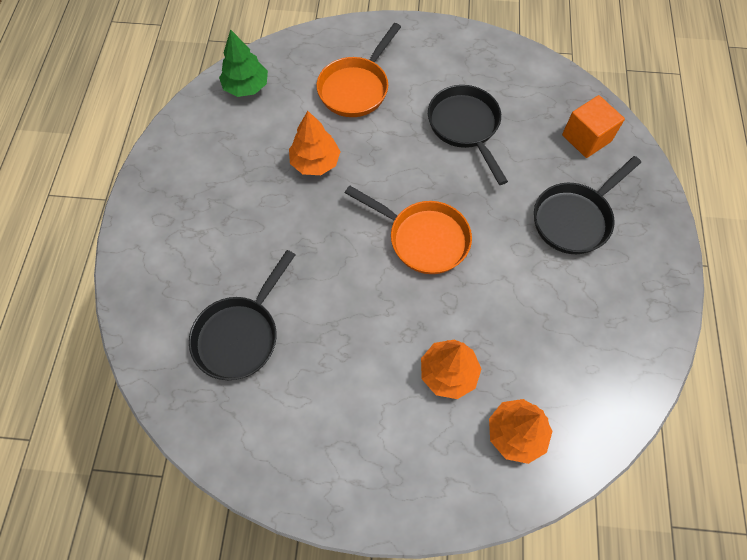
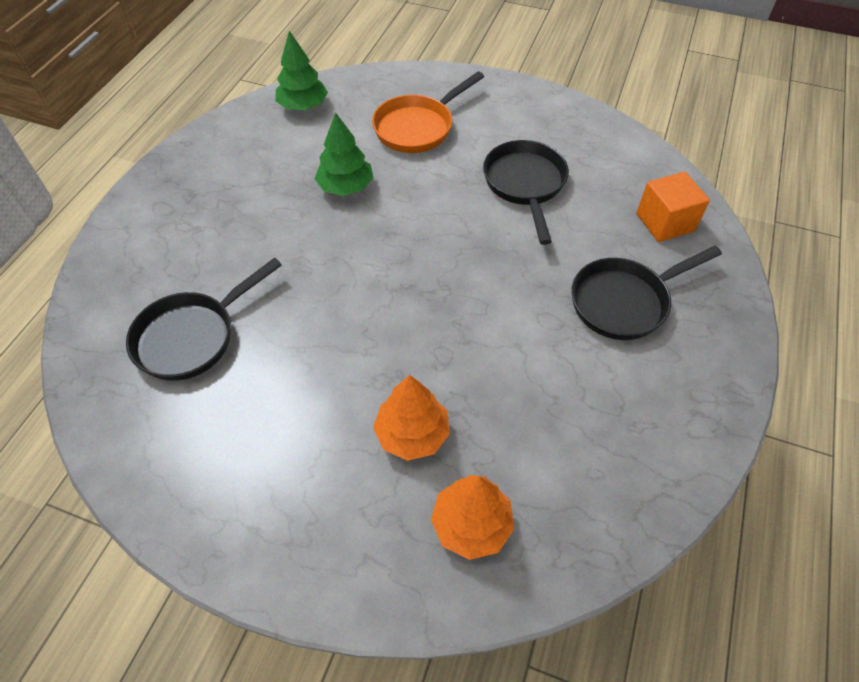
camera: 15 degrees right, 10 degrees down
orange tree [289,111,341,175] -> green tree [315,112,374,196]
orange pan [345,185,472,274] -> none

